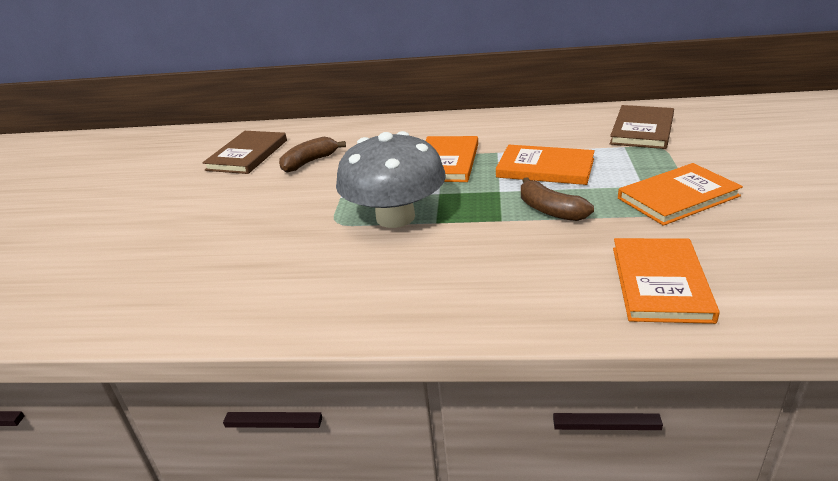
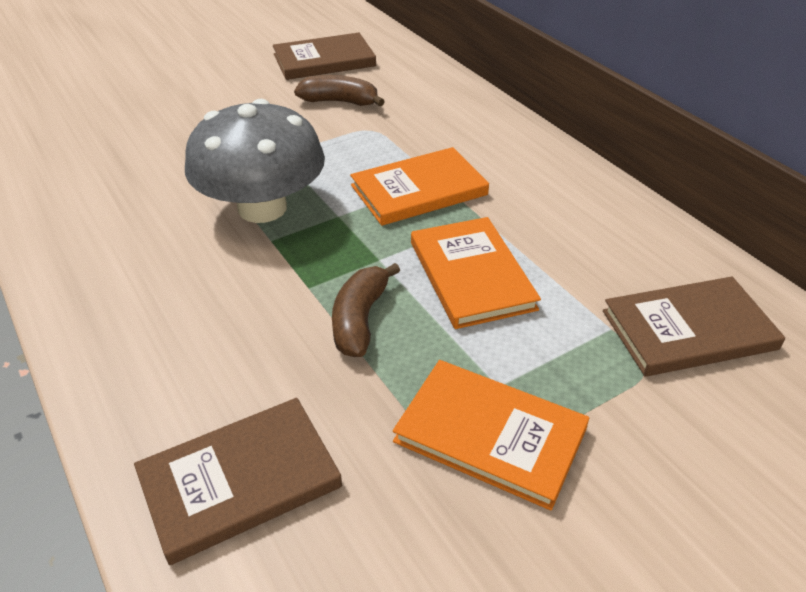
camera: 50 degrees right, 10 degrees up
orange book [613,238,720,324] -> brown book [134,398,342,565]

